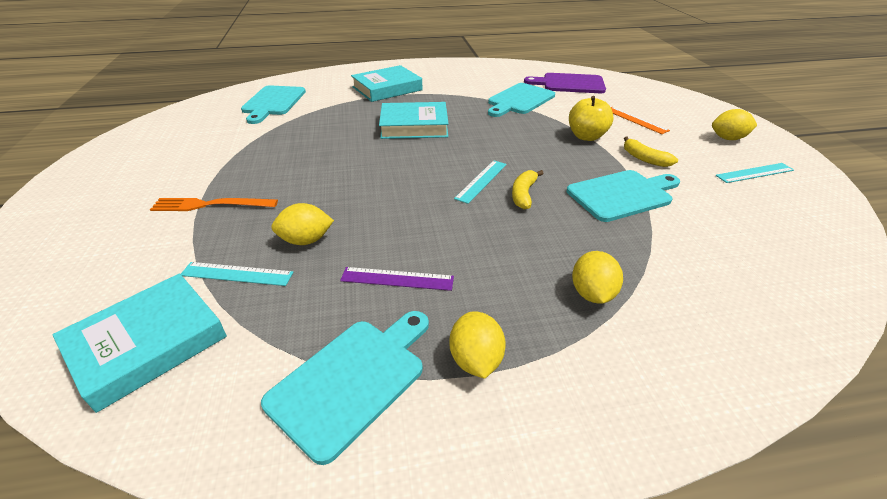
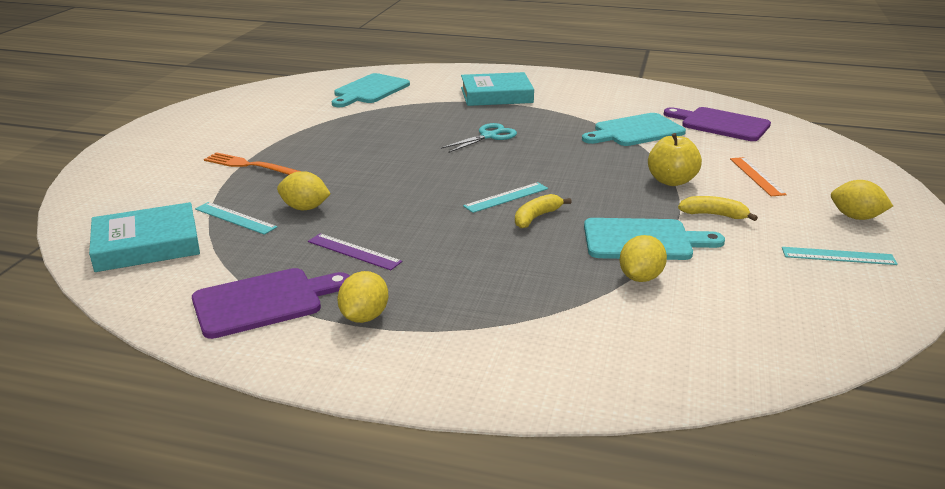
camera: 25 degrees right, 10 degrees down
turquoise cutting board [261,311,429,465] -> purple cutting board [192,268,349,339]
turquoise book [379,102,449,139] -> turquoise scissors [441,123,517,153]
yellow lemon [572,251,623,304] -> yellow lemon moved to [620,235,667,282]
yellow banana [624,137,678,167] -> yellow banana turned 120 degrees clockwise [678,196,758,221]

